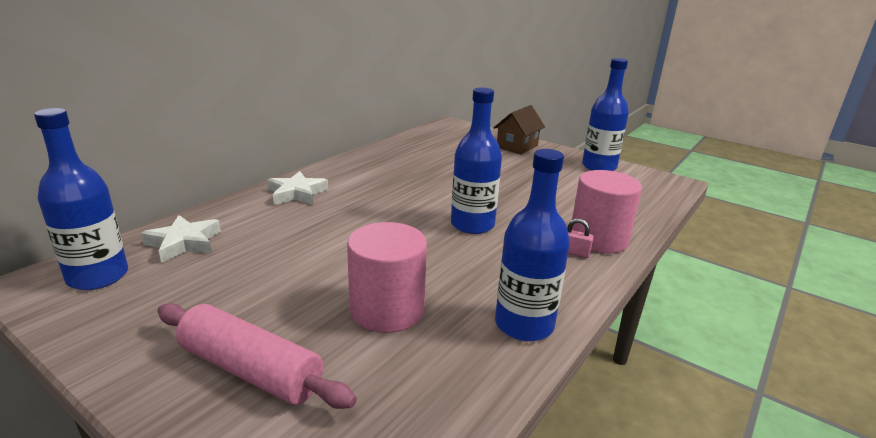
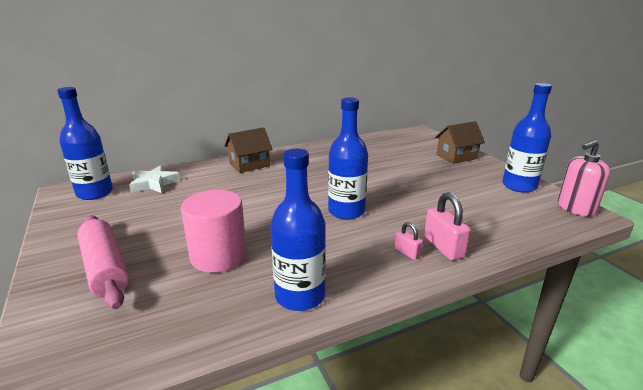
camera: 30 degrees right, 0 degrees up
white star [267,171,328,205] -> brown house [224,127,273,173]
pink cylinder [572,170,642,253] -> pink padlock [424,192,471,261]
none -> pink soap dispenser [558,140,610,216]

